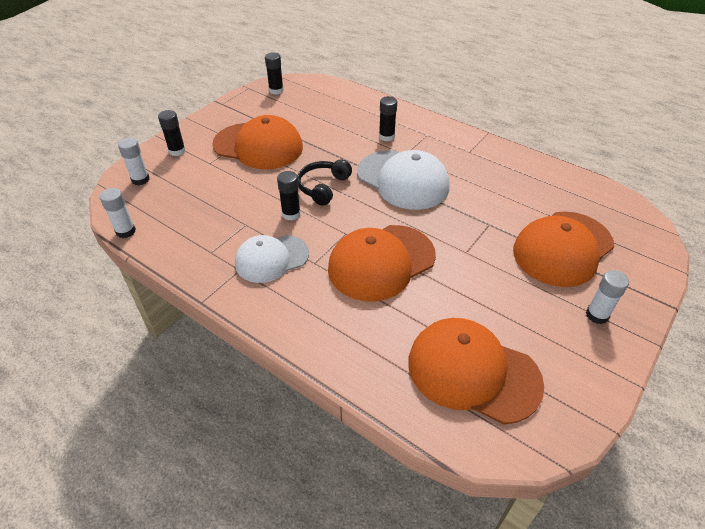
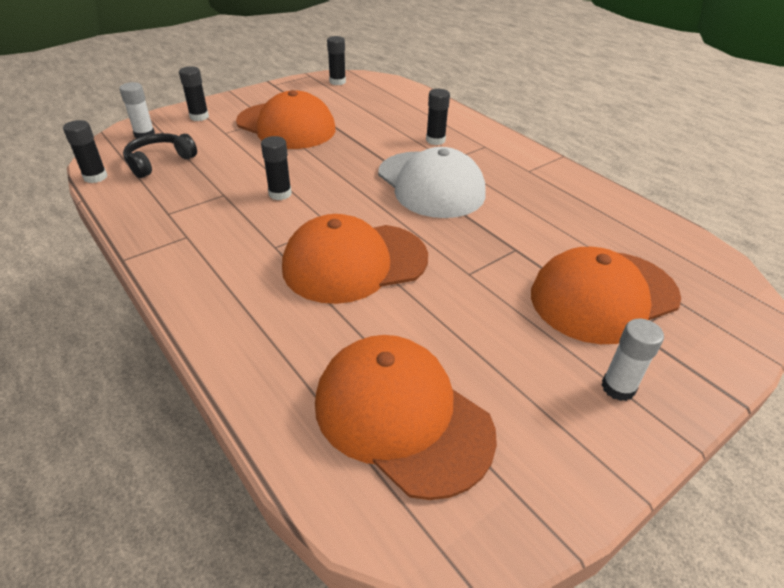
camera: 15 degrees right, 5 degrees down
white glue stick [100,188,136,238] -> black glue stick [63,120,107,183]
white cap [235,235,309,283] -> none
black headphones [297,159,352,206] -> black headphones moved to [123,133,197,178]

